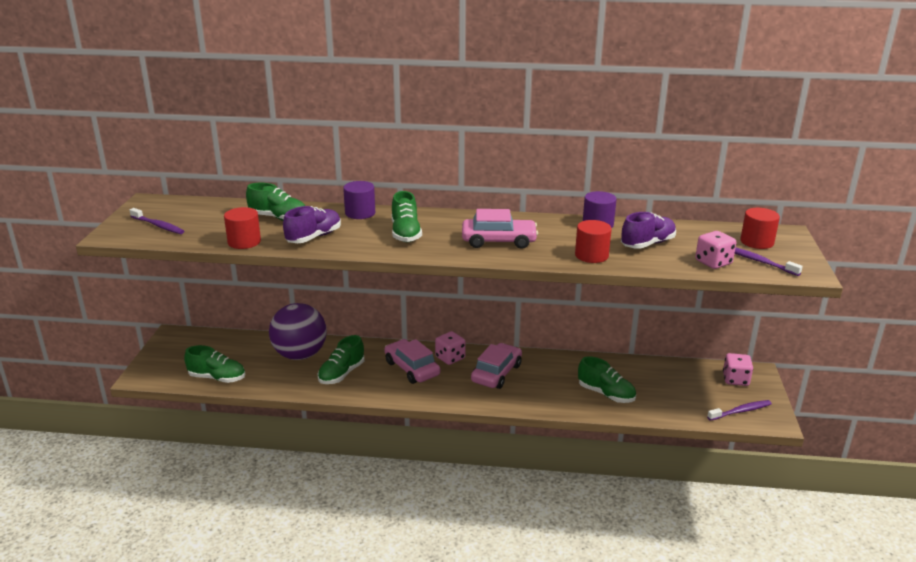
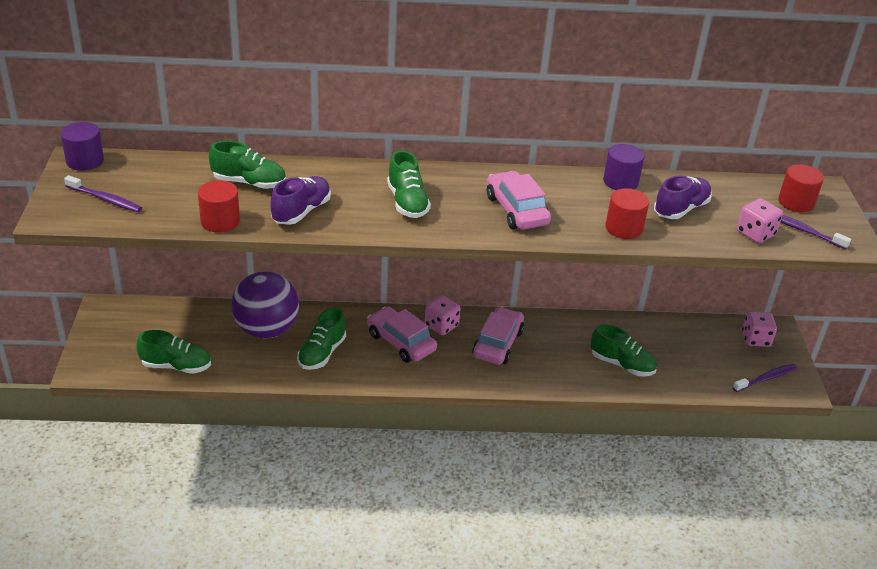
camera: 10 degrees left, 10 degrees up
purple cylinder [343,181,375,219] -> purple cylinder moved to [61,122,104,171]
pink car [462,209,538,249] -> pink car turned 105 degrees counterclockwise [487,171,551,230]

